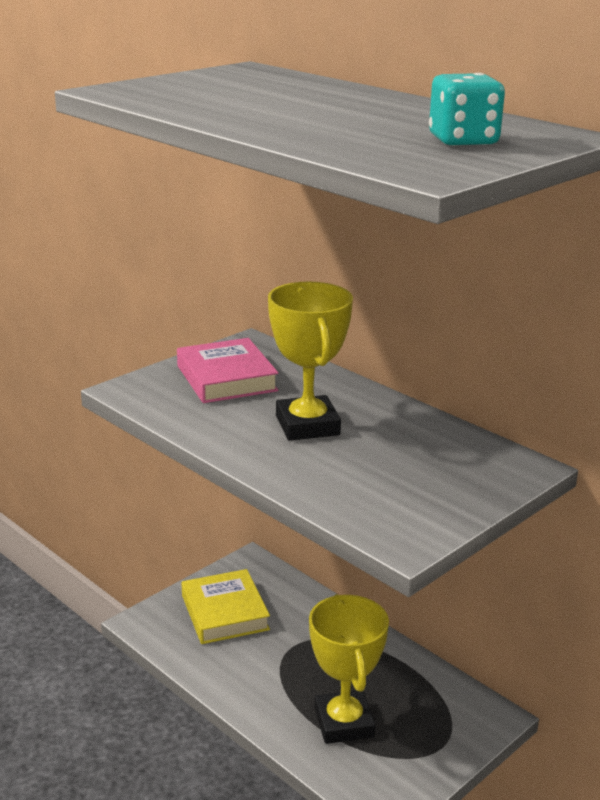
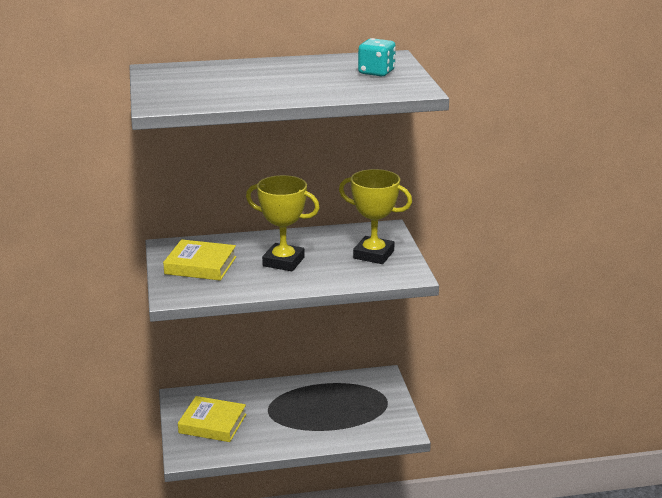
camera: 55 degrees left, 0 degrees up
pink book [177,338,278,403] -> yellow book [163,239,236,281]
yellow trophy [309,594,389,744] -> yellow trophy moved to [339,169,412,264]

